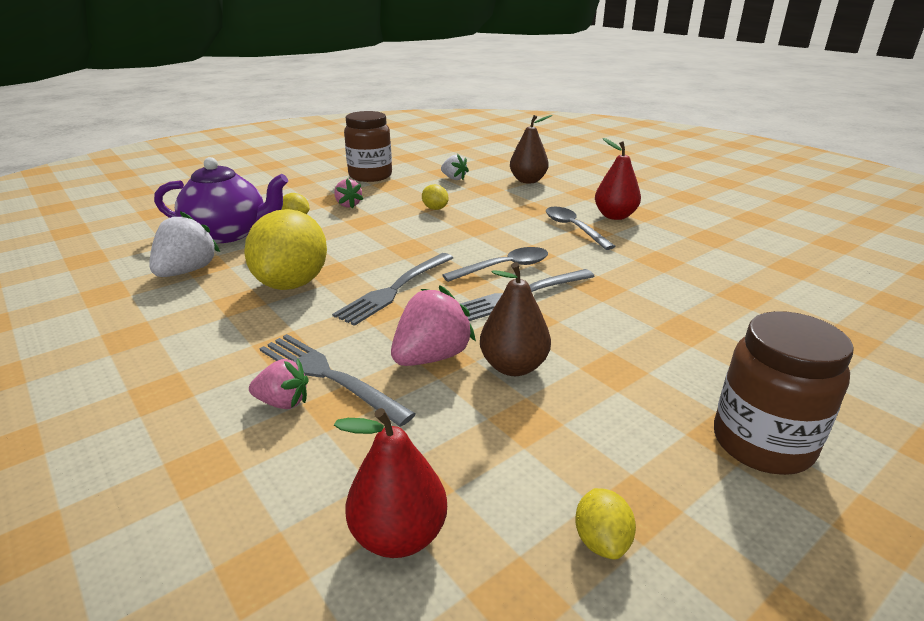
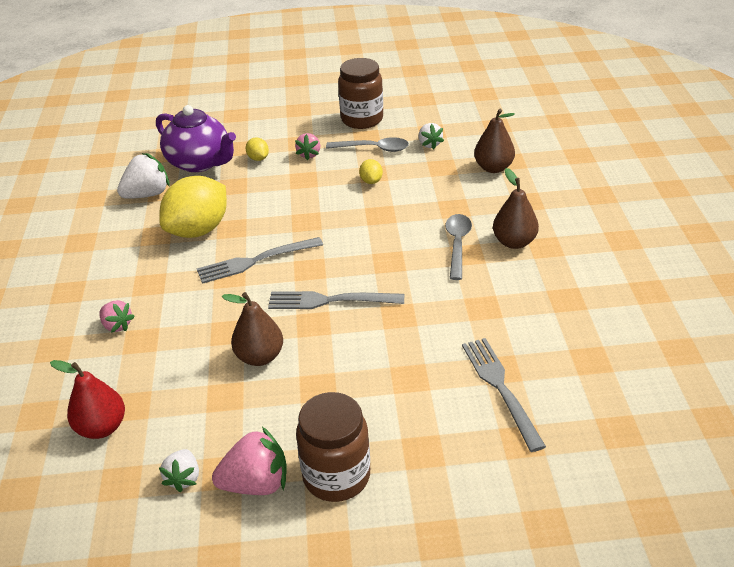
camera: 35 degrees right, 10 degrees up
grey fork [260,334,416,427] -> grey fork moved to [462,338,546,452]
pink strawberry [391,286,476,366] -> pink strawberry moved to [212,427,287,495]
grey spoon [442,247,548,282] -> grey spoon moved to [326,137,409,152]
yellow lemon [575,488,636,560] -> white strawberry [159,449,199,492]
red pear [595,138,641,220] -> brown pear [493,168,539,249]

